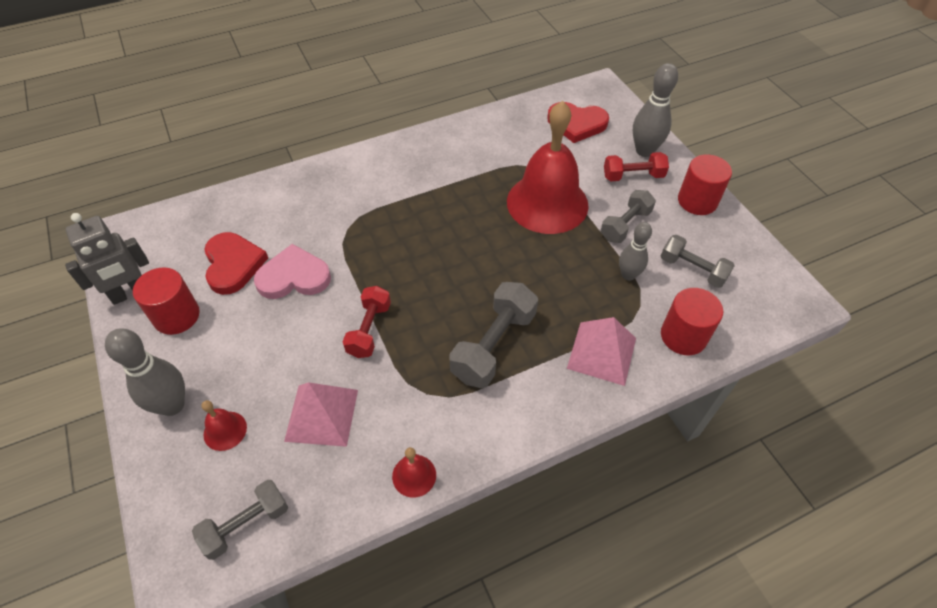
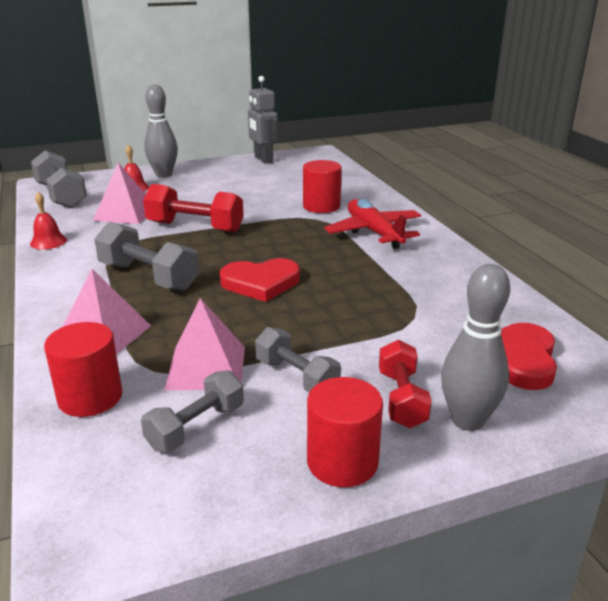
camera: 95 degrees right, 25 degrees down
red cylinder [133,268,200,335] -> red cylinder moved to [303,160,342,213]
grey dumbbell [192,480,288,560] -> grey dumbbell [31,150,87,208], size x1.51
red heart [204,232,268,295] -> red heart moved to [220,258,300,302]
pink heart [254,244,331,299] -> none
red dumbbell [343,286,391,358] -> red dumbbell [143,184,244,233], size x1.51
red bell [507,101,589,234] -> none
grey bowling pin [619,222,652,281] -> pink pyramid [164,298,245,390]
none -> red plane [324,199,421,249]

